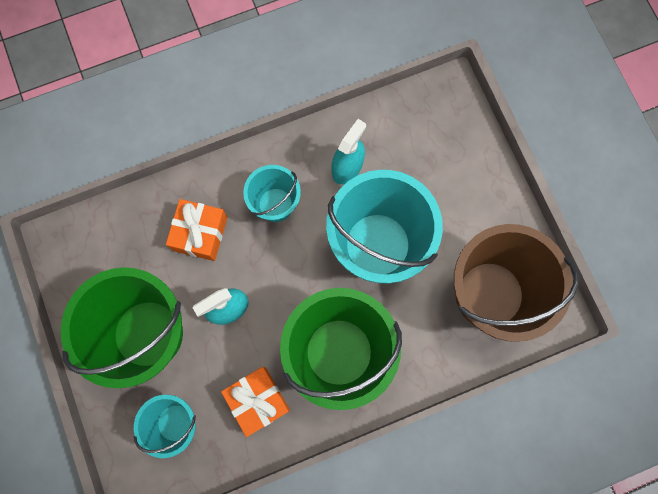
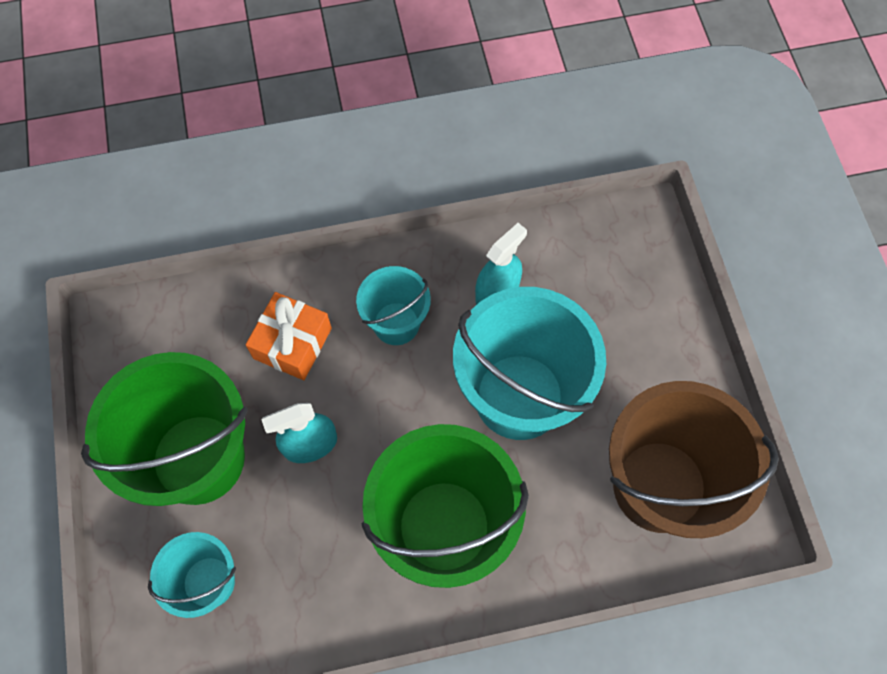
camera: 10 degrees right, 10 degrees down
orange gift [221,367,290,437] -> none

